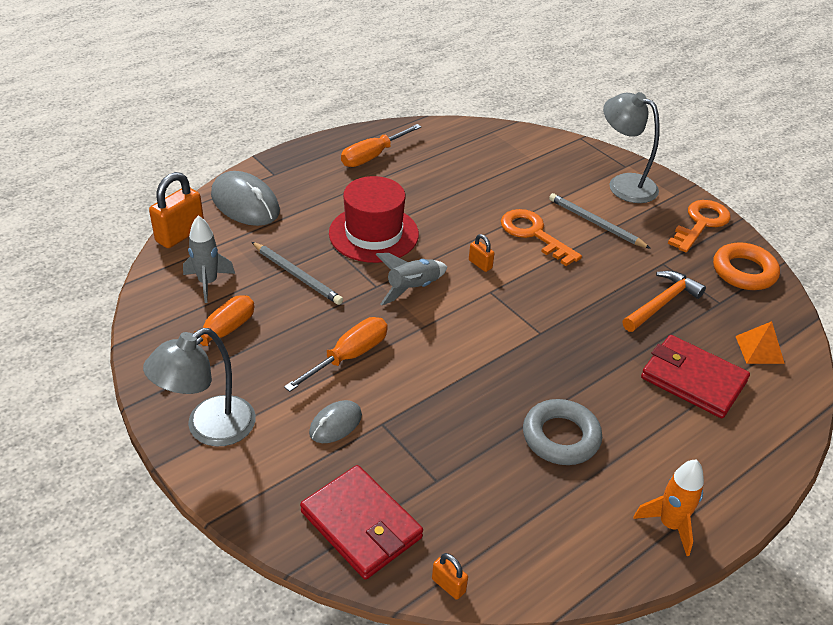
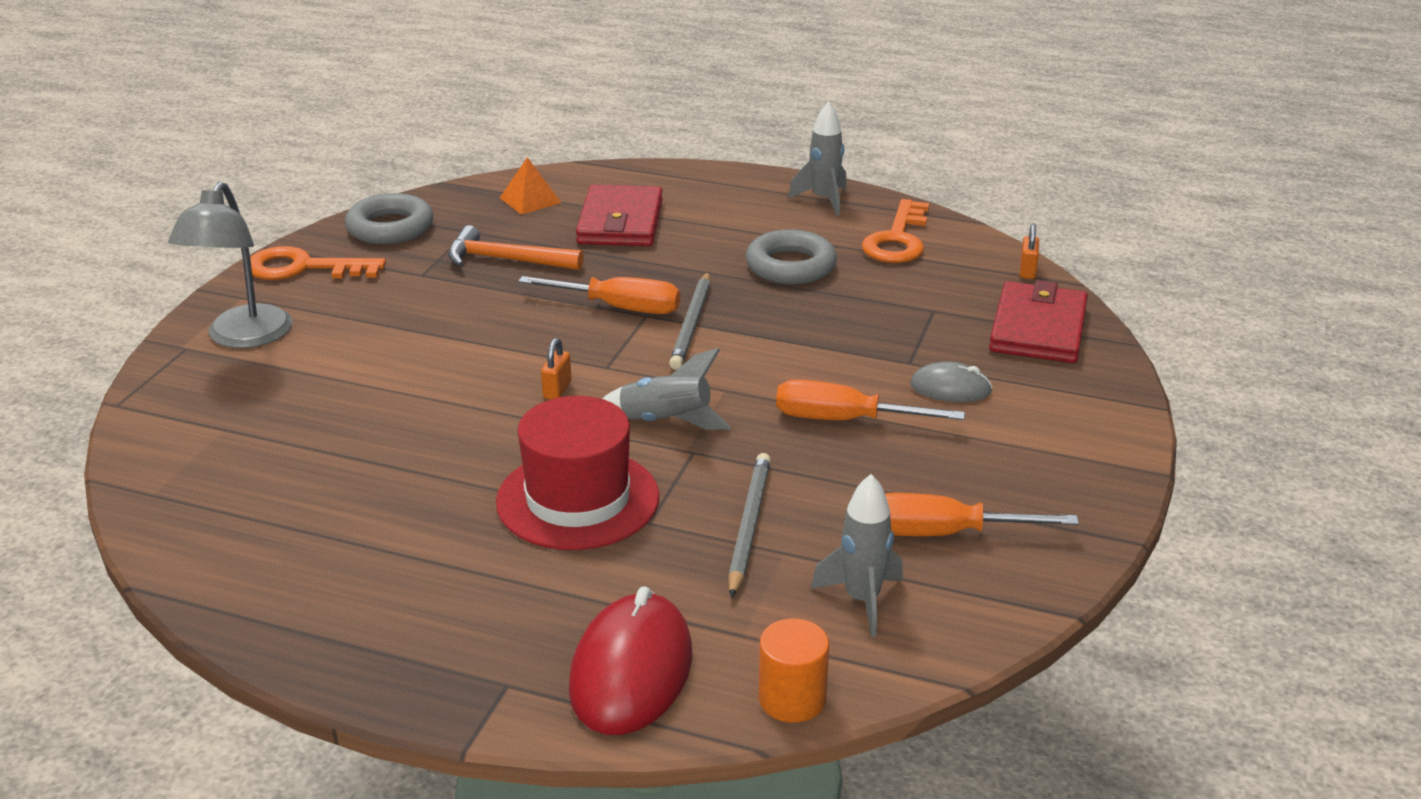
camera: 120 degrees left, 10 degrees down
grey lamp [143,328,256,447] -> none
orange padlock [149,172,204,248] -> orange cylinder [759,619,829,723]
grey mouse [211,171,280,226] -> red mouse [569,586,692,735]
orange screwdriver [341,124,421,167] -> orange screwdriver moved to [518,276,680,314]
orange key [501,209,582,266] -> orange key moved to [861,199,929,263]
grey pencil [549,193,651,249] -> grey pencil moved to [669,272,710,370]
orange rocket [633,459,704,556] -> grey rocket [788,102,847,216]
orange ring [713,242,780,290] -> grey ring [345,193,433,244]

